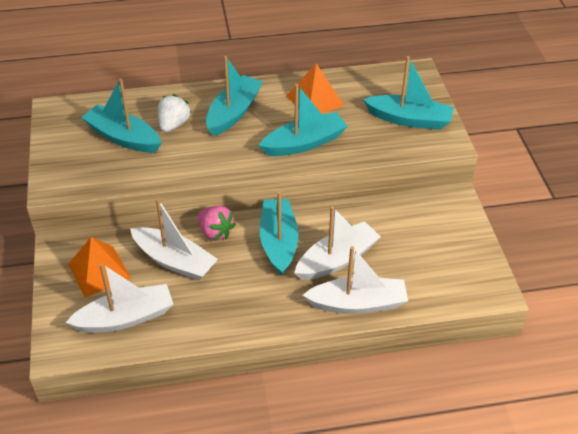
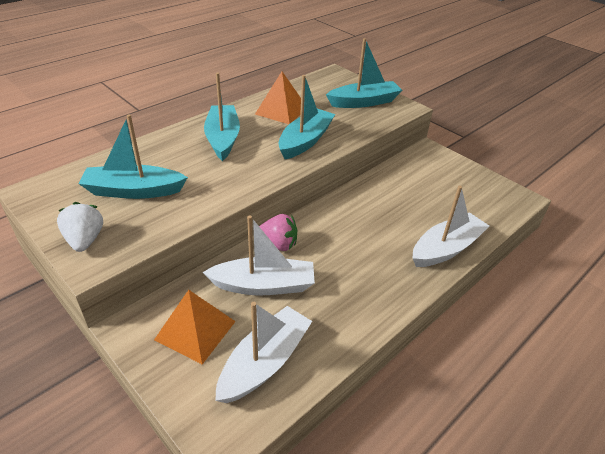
camera: 35 degrees left, 5 degrees down
white strawberry [158,94,192,132] -> white strawberry moved to [57,202,103,252]
turquoise boat [260,191,298,276] -> none
white boat [294,206,381,280] -> none

